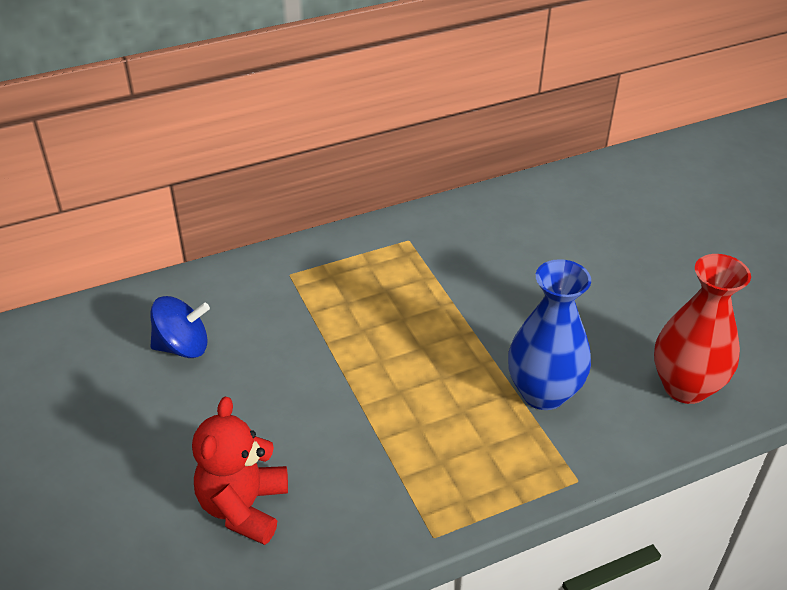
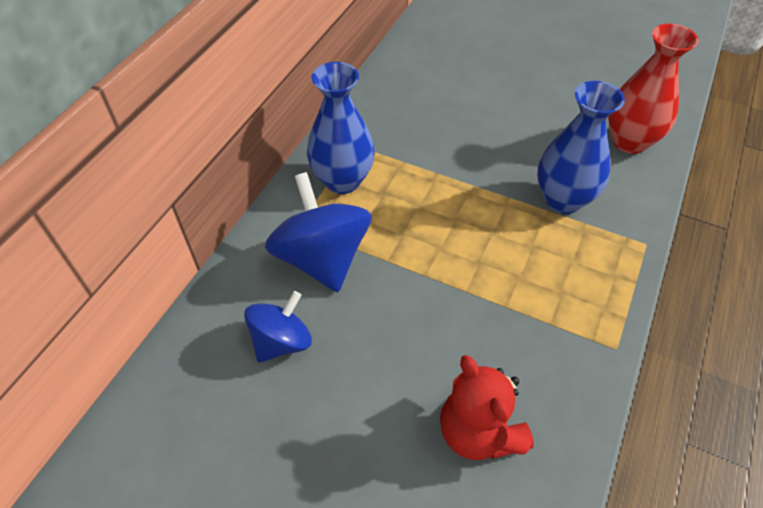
camera: 40 degrees left, 10 degrees up
none -> blue spinning top [265,172,372,292]
none -> blue vase [307,62,375,194]

